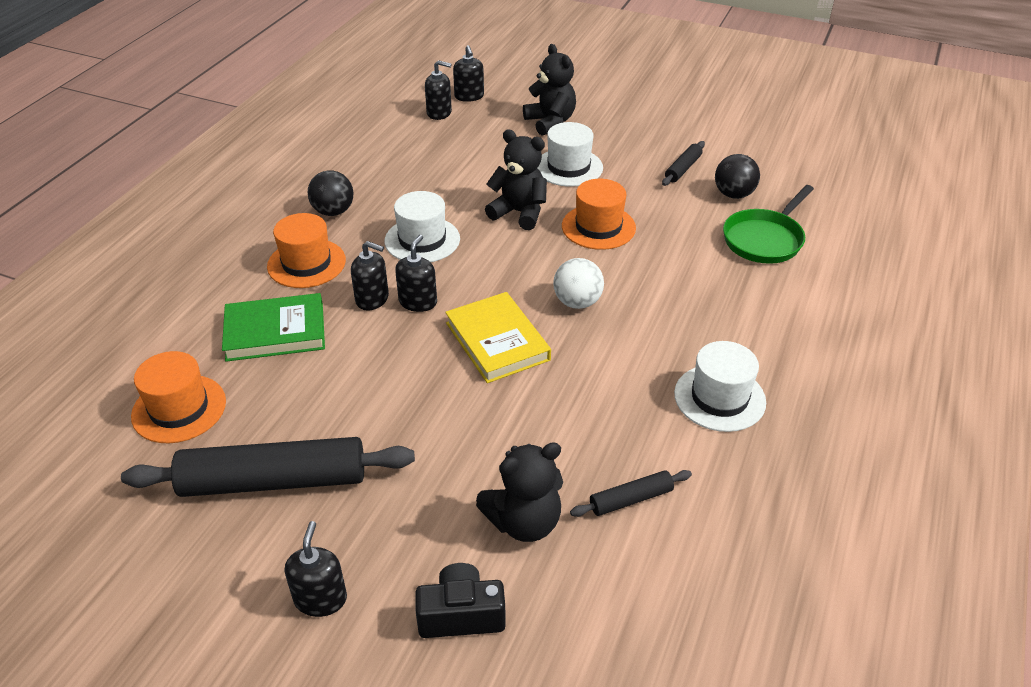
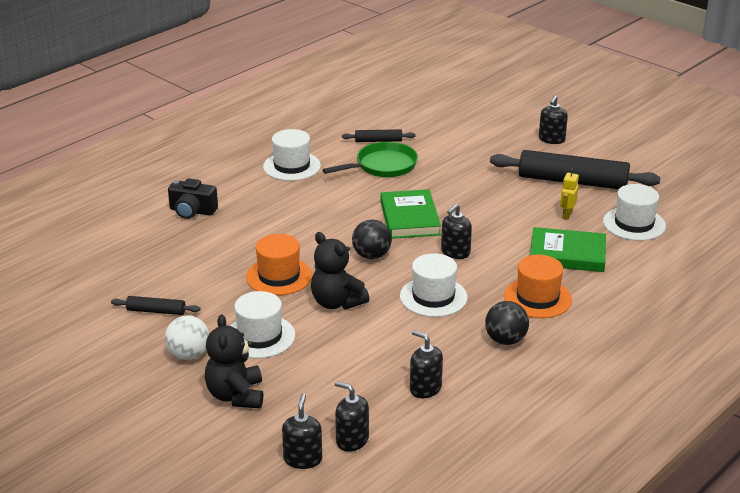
camera: 160 degrees left, 10 degrees down
orange hat [131,351,226,443] -> white hat [603,184,666,241]
black soap dispenser [351,241,389,311] -> black soap dispenser moved to [410,330,443,398]
black camera [415,563,506,638] -> black camera moved to [168,178,218,219]
yellow book [445,292,551,383] -> green book [381,189,441,239]
black teddy bear [476,442,563,542] -> none
white ball [553,258,604,309] -> white ball moved to [165,315,209,360]
black rolling pin [662,141,705,186] -> black rolling pin turned 45 degrees clockwise [111,296,201,315]
black ball [715,154,760,199] -> black ball moved to [352,220,392,259]
green pan [723,185,814,264] -> green pan moved to [322,142,418,177]
none -> yellow robot [560,168,579,220]

